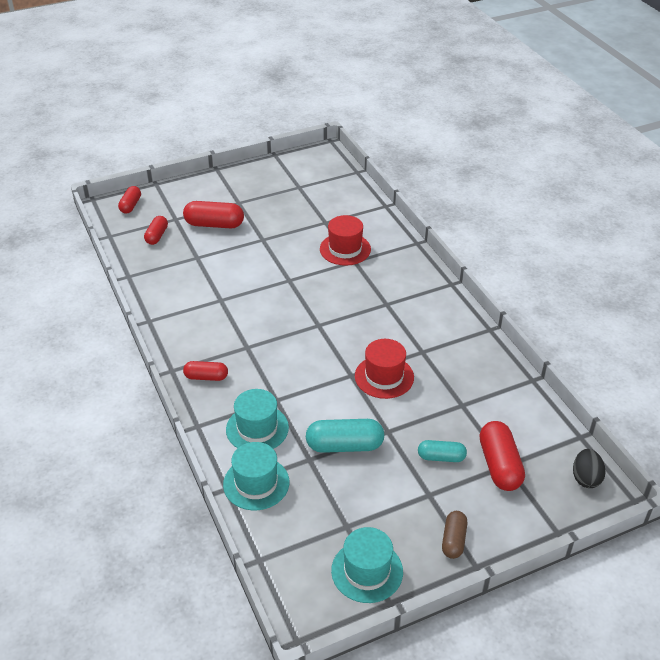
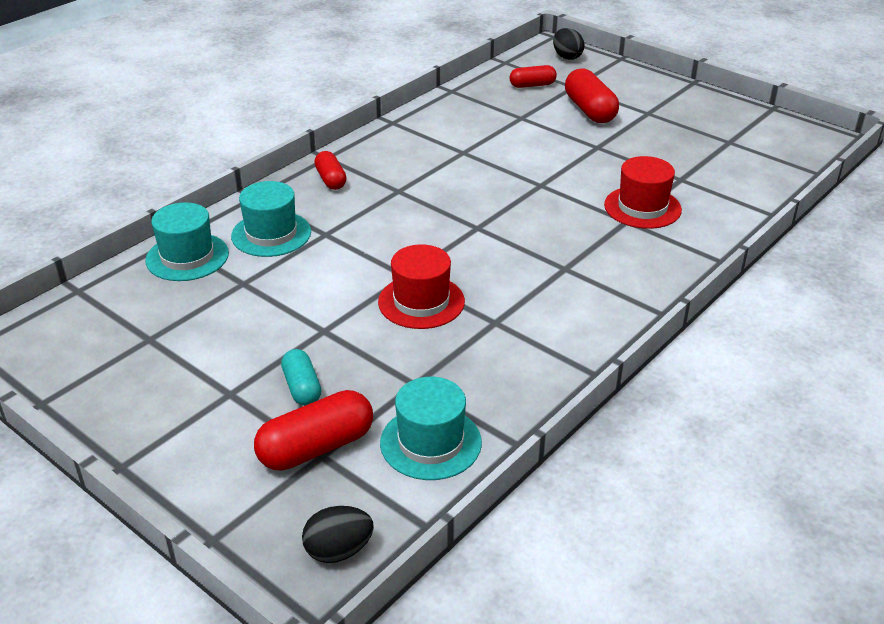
camera: 65 degrees right, 5 degrees down
red capsule [118,186,141,214] -> black egg [553,28,584,60]
turquoise capsule [306,419,384,453] -> none
turquoise hat [331,527,403,603] -> turquoise hat moved to [380,377,482,480]
brown capsule [442,511,467,559] -> none

